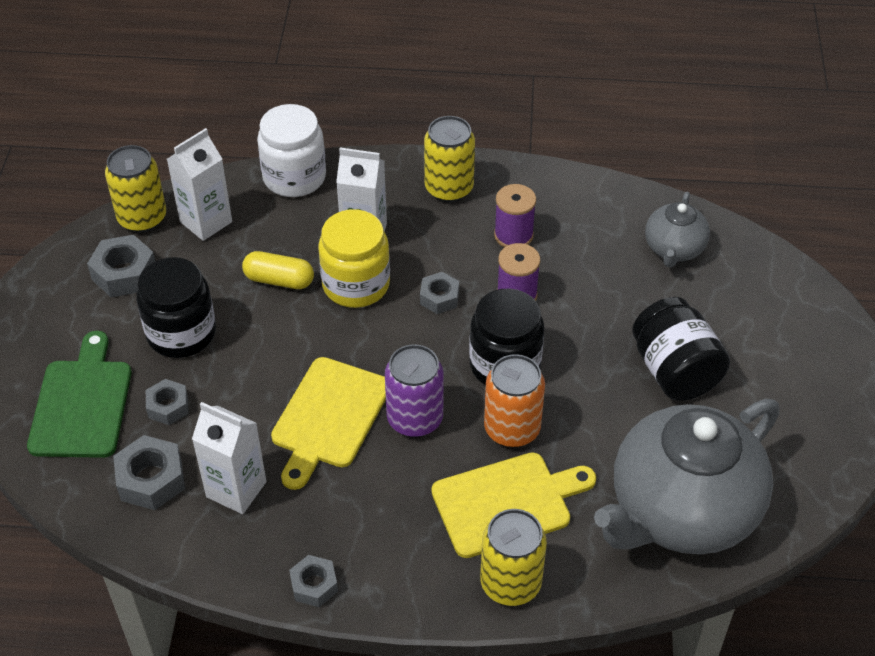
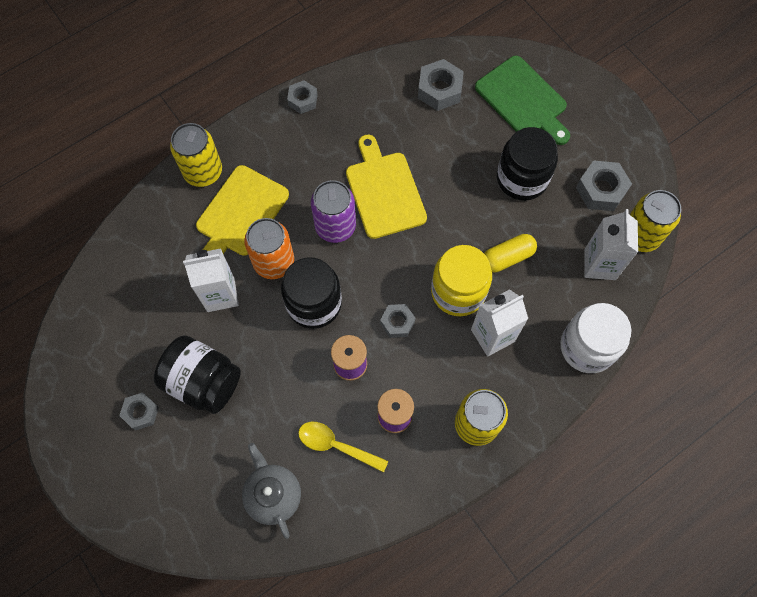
camera: 140 degrees right, 20 degrees up
grey nut [146,379,188,425] -> grey nut moved to [119,393,159,430]
white carton [192,402,266,514] -> white carton moved to [183,248,239,312]
grey teapot [594,399,779,554] -> none
none -> yellow spoon [298,422,388,473]

